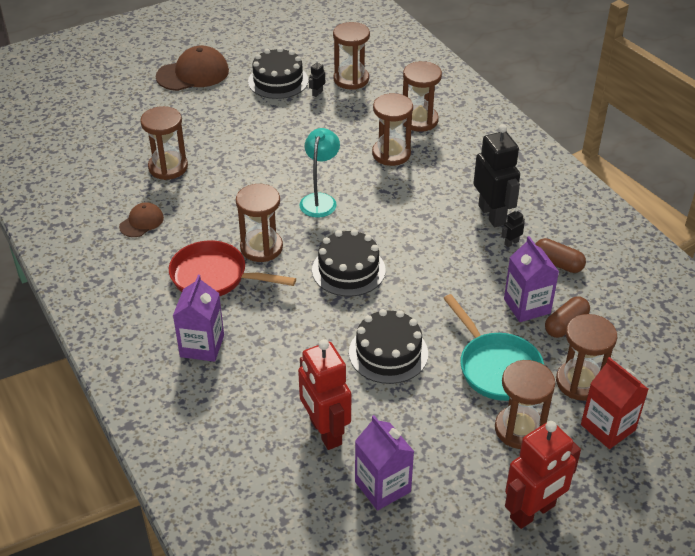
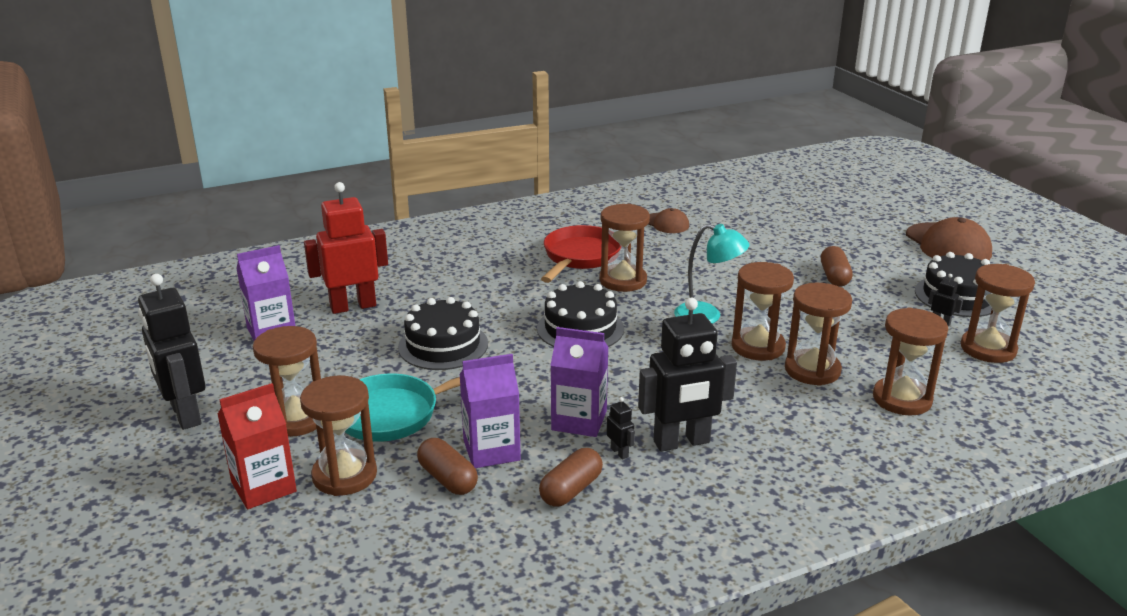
camera: 95 degrees right, 15 degrees down
brown hourglass [140,106,188,180] -> brown hourglass moved to [731,262,794,361]
purple carton [173,275,224,362] -> purple carton moved to [550,327,608,437]
red robot [505,421,581,529] -> black robot [138,274,206,430]
none -> brown capsule [821,246,853,287]

